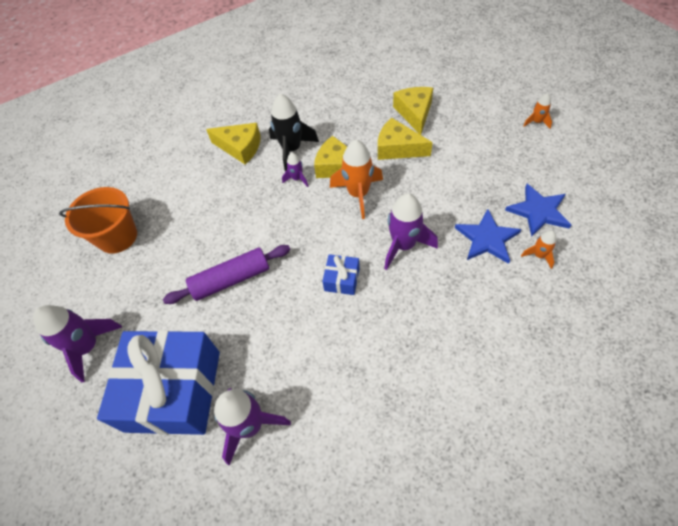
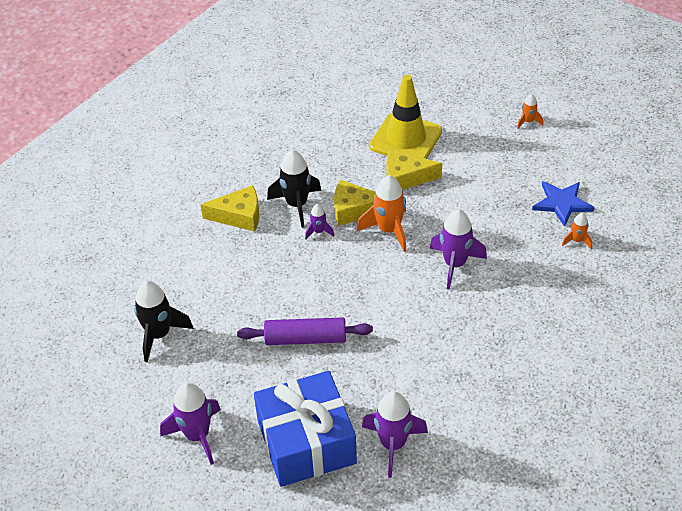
camera: 25 degrees left, 10 degrees down
orange bucket [59,187,137,254] -> black rocket [134,281,194,362]
purple rolling pin [163,245,290,304] -> purple rolling pin turned 45 degrees clockwise [237,317,373,345]
blue gift [322,254,360,295] -> none
yellow cheese [393,87,433,135] -> yellow traffic cone [370,75,442,159]
blue star [455,209,522,264] -> none

